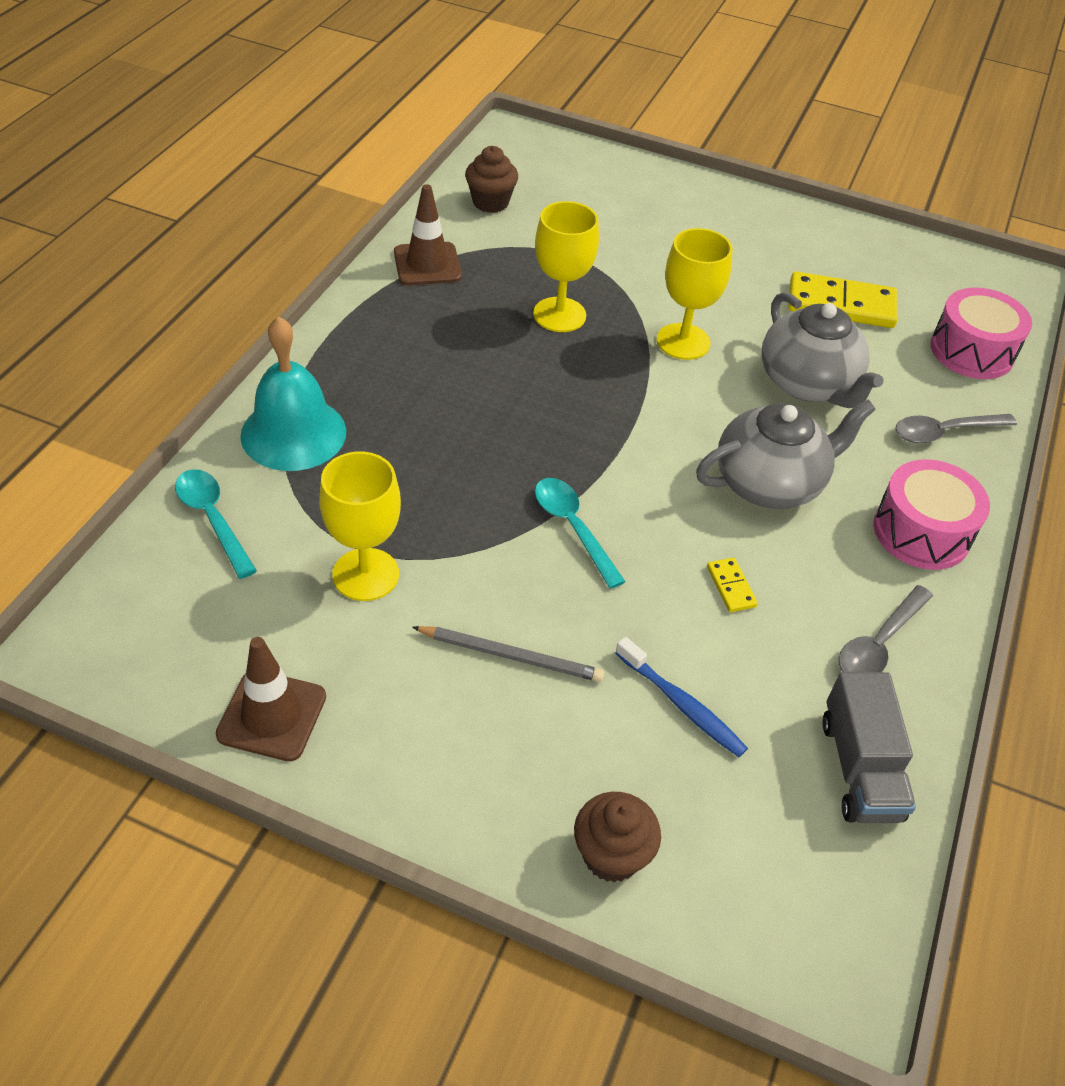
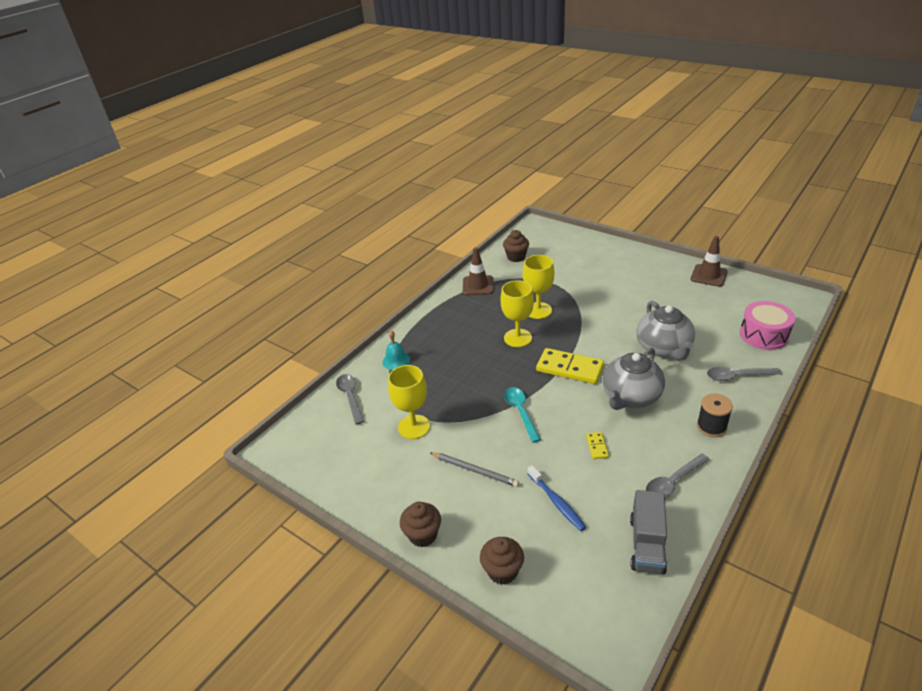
camera: 20 degrees right, 10 degrees down
turquoise spoon [175,469,257,579] -> grey spoon [336,374,364,425]
brown traffic cone [216,637,326,761] -> brown traffic cone moved to [691,236,728,287]
turquoise bell [240,316,346,471] -> turquoise bell [383,330,410,370], size x0.56
yellow goblet [657,228,733,360] -> yellow goblet moved to [501,280,534,347]
grey teapot [696,399,876,509] -> grey teapot turned 135 degrees clockwise [602,347,665,410]
yellow domino [788,271,898,328] -> yellow domino moved to [536,348,604,384]
pink drum [873,459,990,570] -> black spool [697,393,733,437]
none -> brown cupcake [400,502,441,547]

